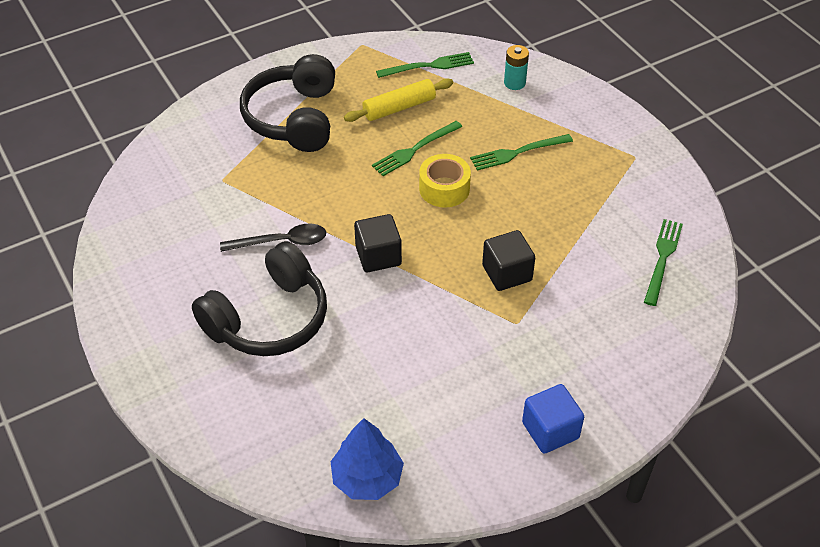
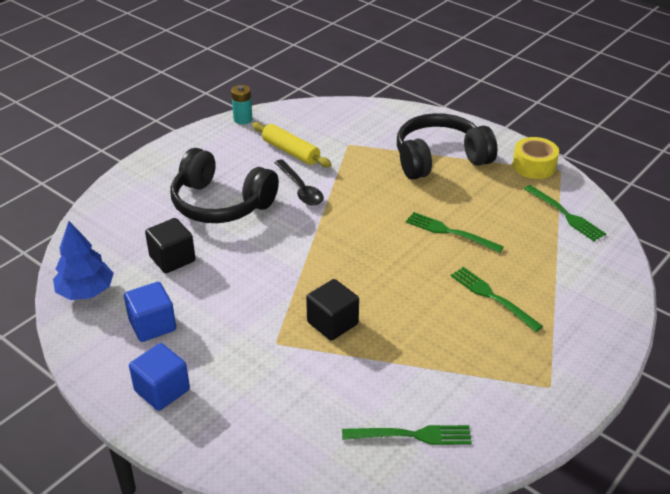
camera: 70 degrees right, 10 degrees down
yellow rolling pin [344,78,453,122] -> yellow rolling pin moved to [252,122,332,167]
black cube [354,214,402,272] -> black cube moved to [145,218,195,273]
yellow tape [419,154,471,207] -> yellow tape moved to [512,137,559,179]
turquoise battery [504,45,529,90] -> turquoise battery moved to [231,85,253,124]
none -> blue cube [124,282,176,342]

